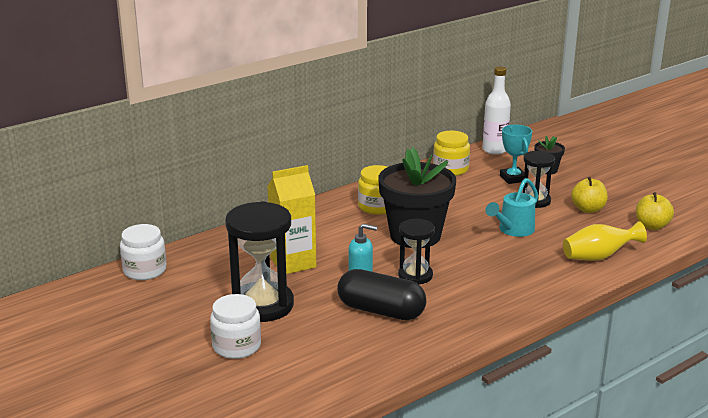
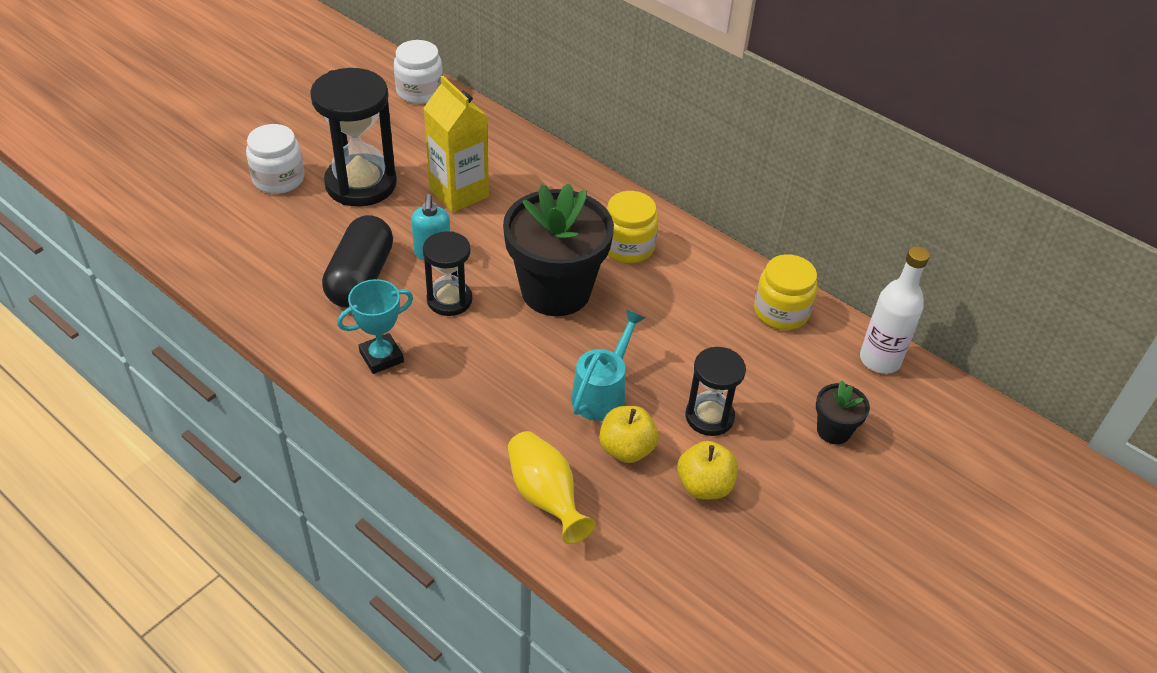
camera: 75 degrees right, 20 degrees up
turquoise watering can [485,178,538,237] -> turquoise watering can turned 90 degrees clockwise [571,309,645,421]
turquoise trophy [500,125,532,184] -> turquoise trophy moved to [337,279,413,374]
yellow apple [636,192,674,230] -> yellow apple moved to [599,406,659,463]

